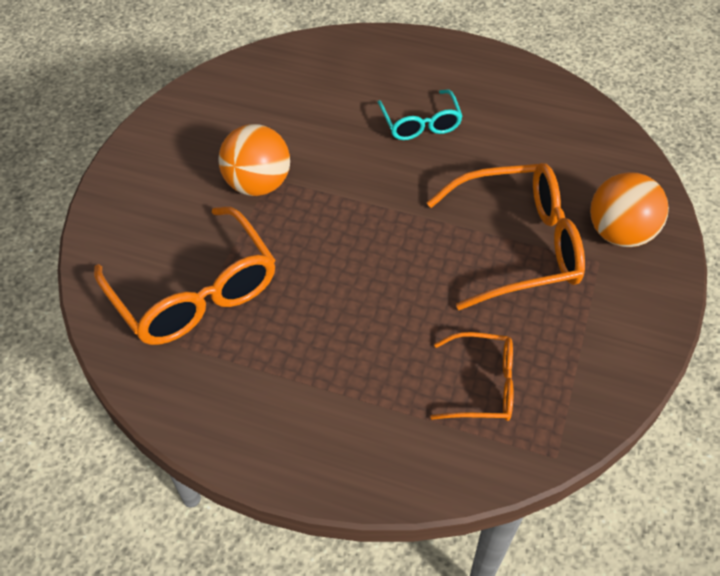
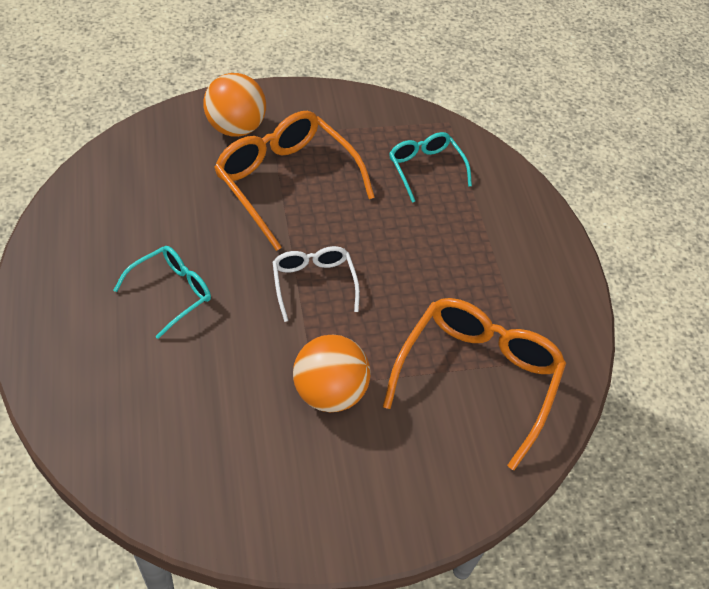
camera: 125 degrees left, 0 degrees up
orange glasses [430,332,514,421] -> turquoise glasses [389,132,472,203]
none -> white glasses [273,246,360,322]

